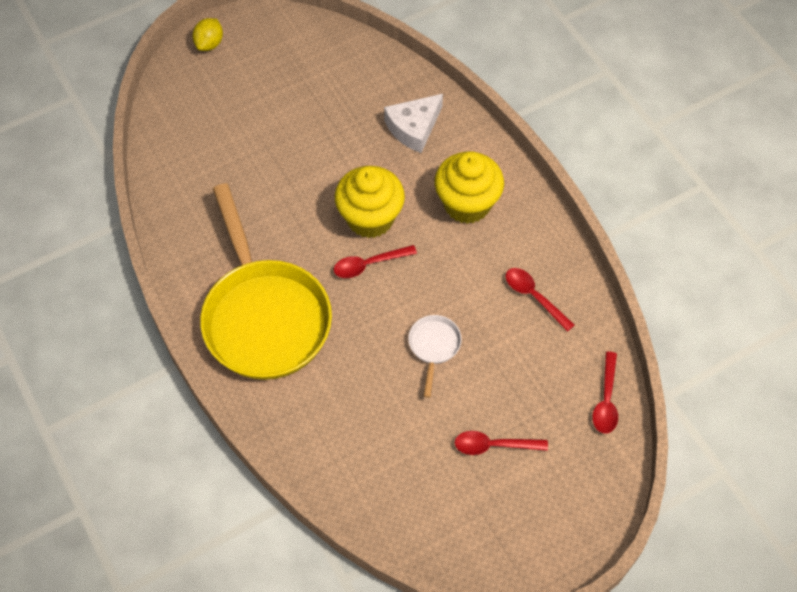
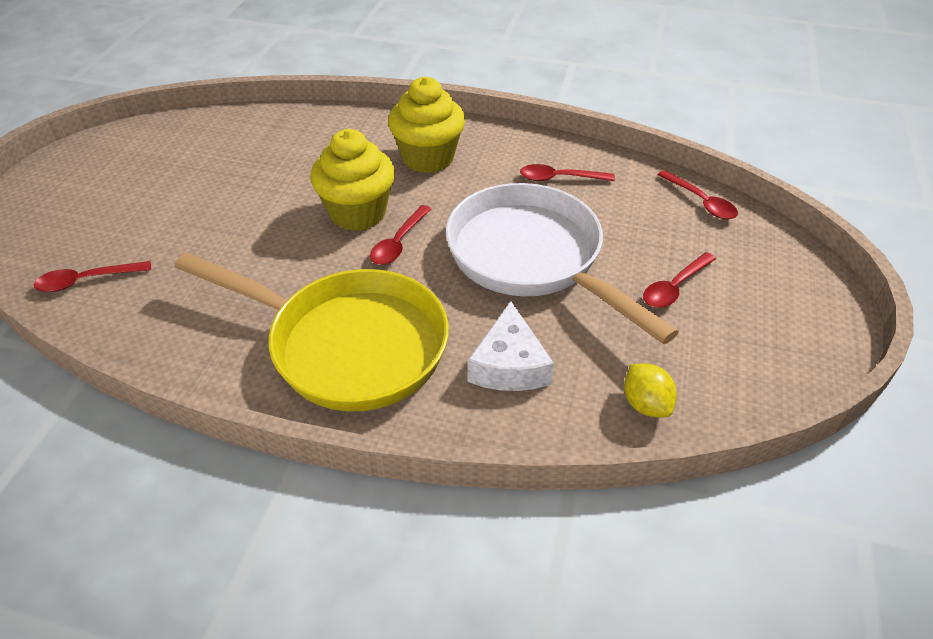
camera: 45 degrees left, 15 degrees down
yellow lemon [192,18,223,51] -> yellow lemon moved to [624,364,677,417]
white cheese [384,94,443,153] -> white cheese moved to [468,301,554,391]
white pan [408,315,462,398] -> white pan [446,183,679,344], size x2.46
none -> red spoon [34,261,151,292]

